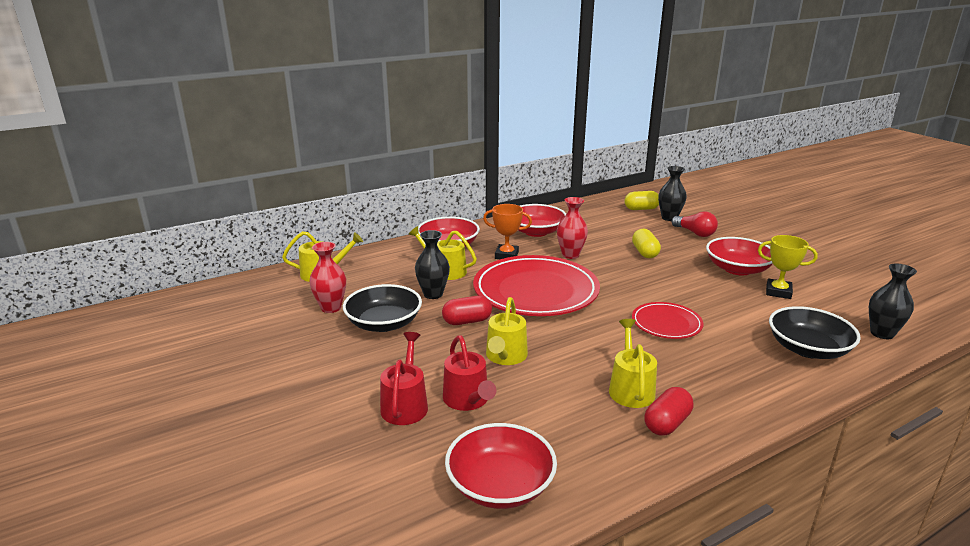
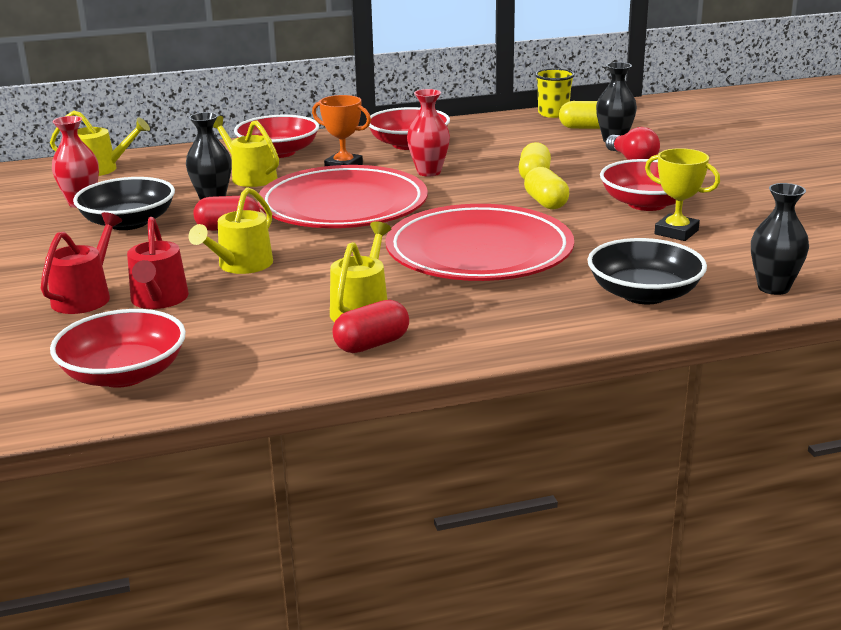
camera: 15 degrees right, 0 degrees up
red plate [632,302,704,339] -> red plate [385,204,574,281], size x1.97
none -> yellow capsule [524,167,569,209]
none -> yellow cup [535,68,575,118]

